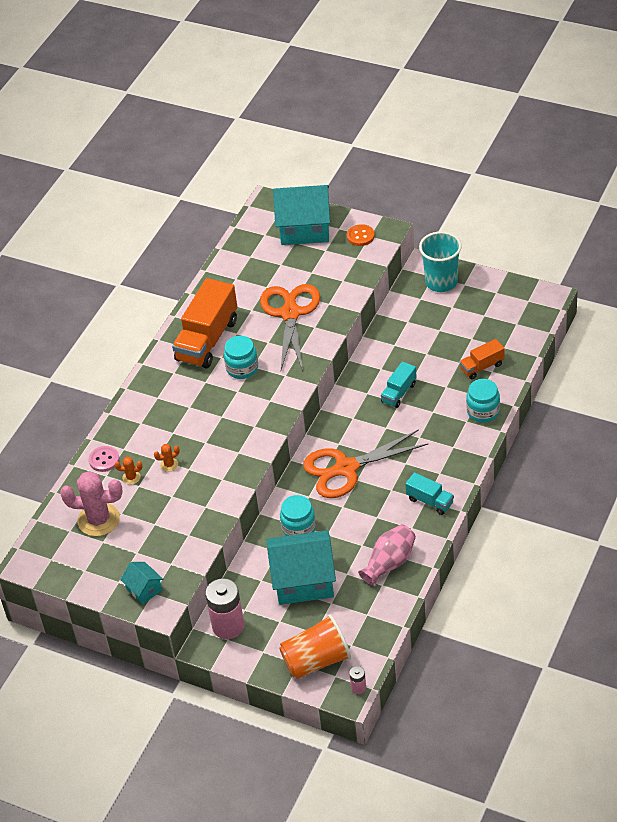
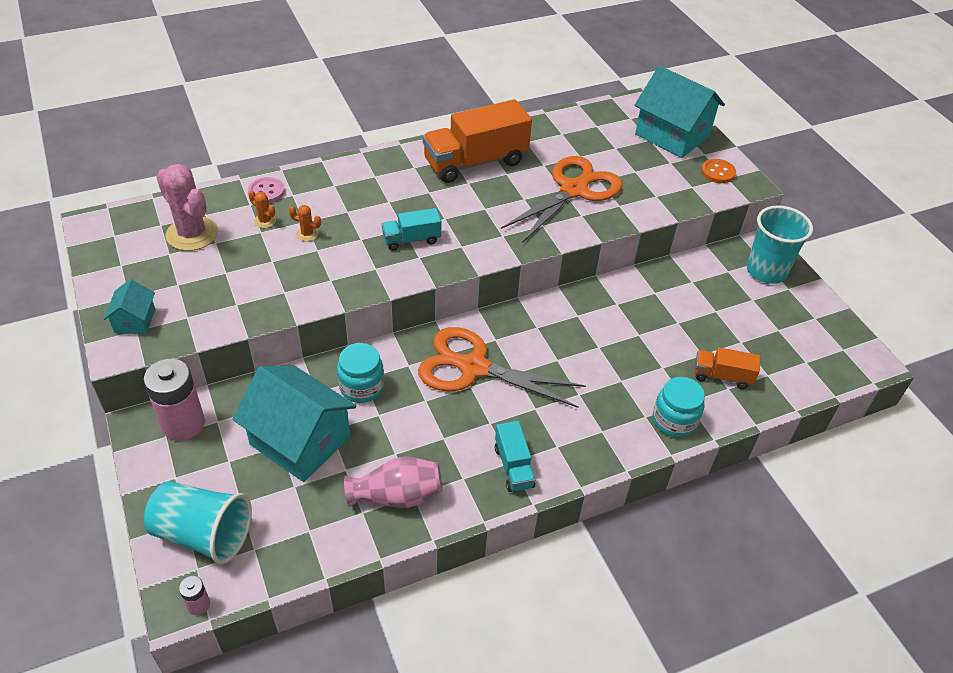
camera: 35 degrees right, 0 degrees up
turquoise jar [224,336,258,379] -> none
orange cup [279,614,351,679] -> turquoise cup [144,481,252,564]
turquoise truck [381,362,417,408] -> turquoise truck moved to [382,208,441,251]

